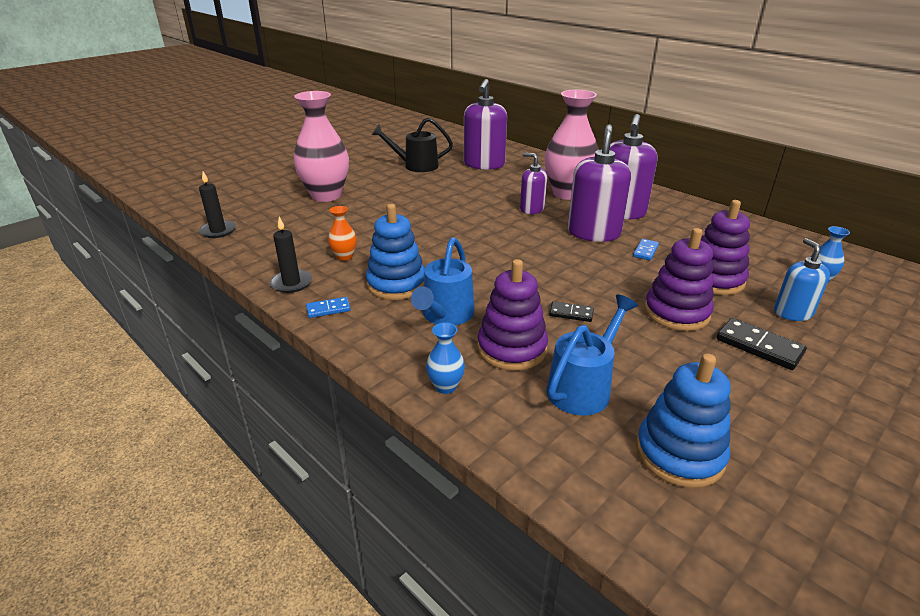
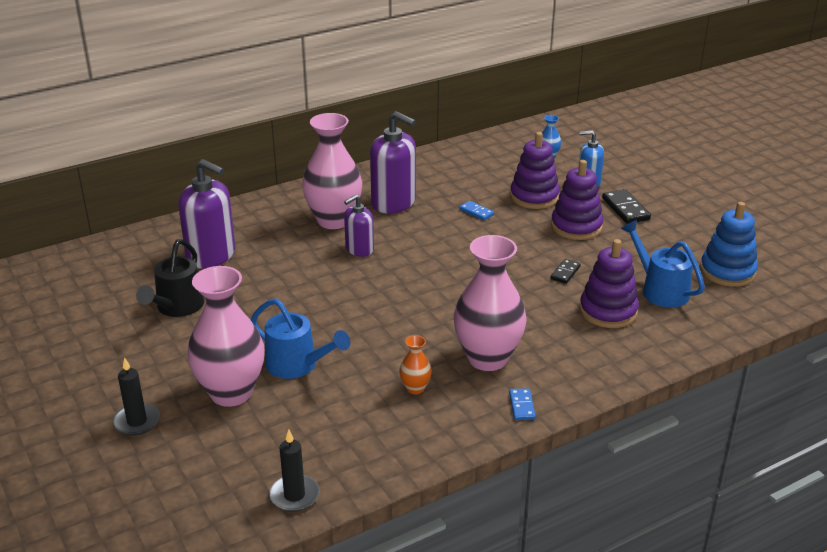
camera: 75 degrees left, 0 degrees up
black candle [270,217,312,293] -> black candle moved to [113,357,160,435]
blue stacking toy [366,204,425,300] -> pink vase [453,235,527,371]
blue watering can [411,237,475,325] -> blue watering can moved to [251,298,350,379]
blue vase [426,322,465,394] -> none
purple soap dispenser [568,124,631,242] -> none
black domino [716,318,807,370] -> black domino turned 75 degrees counterclockwise [602,189,651,224]

